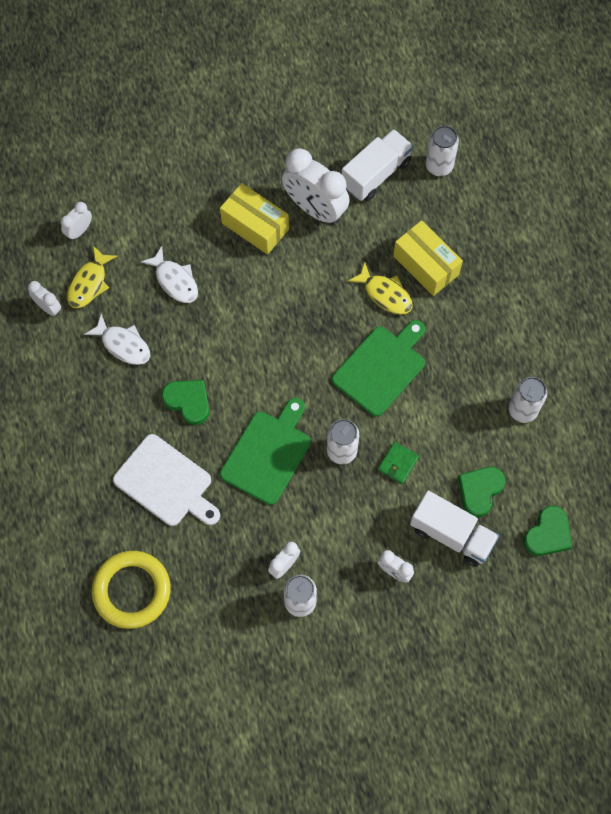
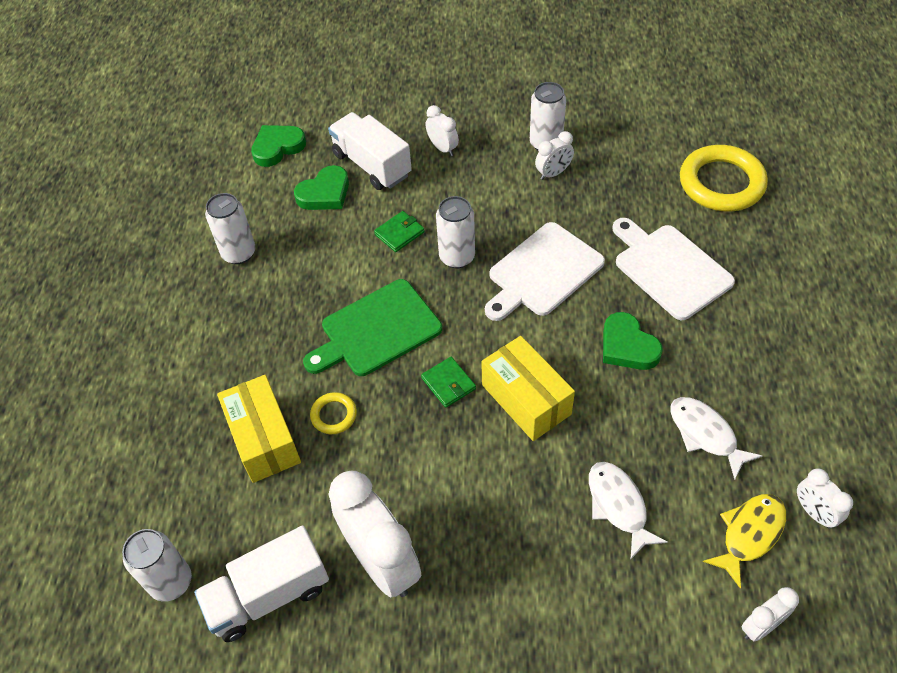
camera: 160 degrees left, 15 degrees down
yellow box [220,183,289,255] -> yellow box moved to [481,336,575,441]
green cutting board [220,398,311,505] -> white cutting board [485,222,605,321]
yellow fish [348,262,413,315] -> yellow ring [310,392,357,434]
none -> green wallet [421,357,476,408]

